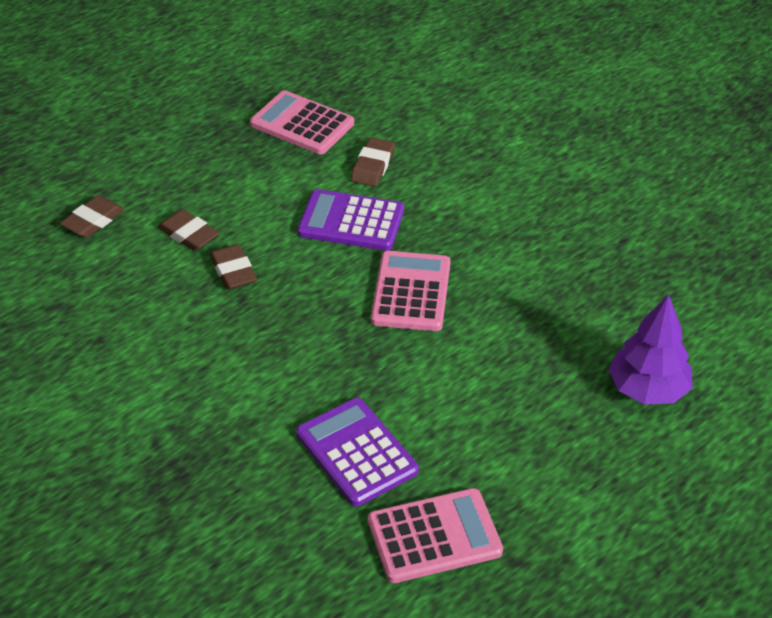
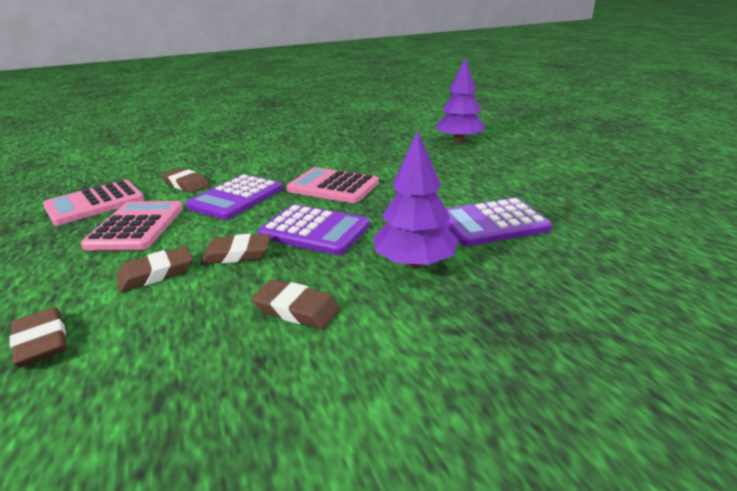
camera: 70 degrees left, 15 degrees down
pink calculator [368,488,503,583] -> pink calculator moved to [81,201,183,251]
none -> brown eraser [252,279,340,329]
none -> purple calculator [258,204,370,255]
none -> purple tree [374,130,459,268]

